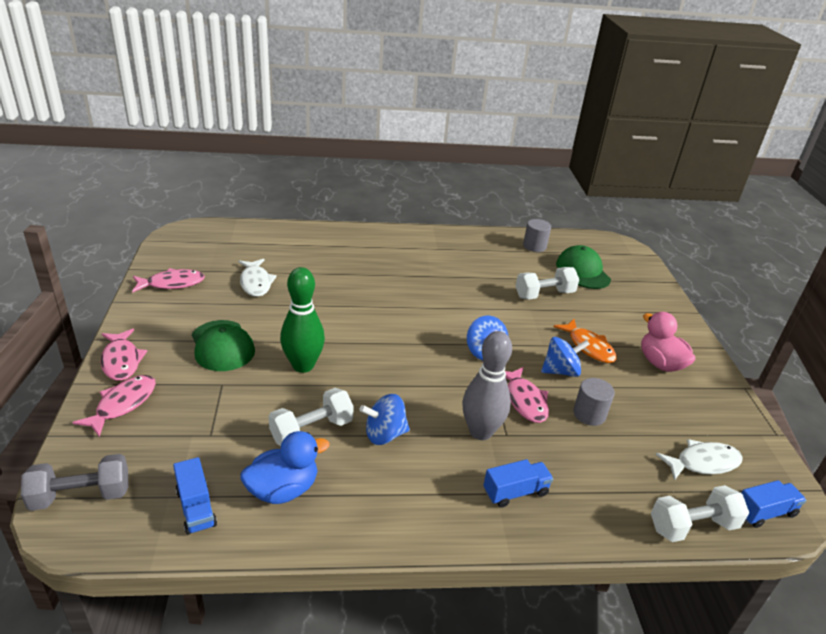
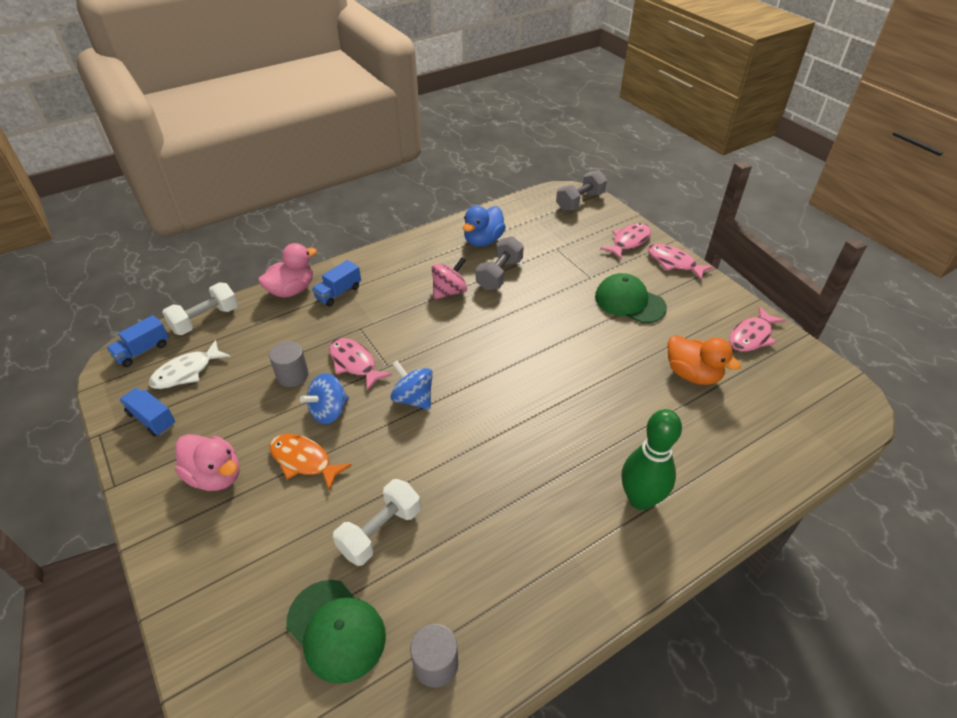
camera: 155 degrees right, 10 degrees up
pink fish [72,375,156,437] -> pink fish turned 135 degrees counterclockwise [600,223,651,259]
blue truck [173,457,217,535] -> blue truck moved to [119,388,175,436]
white fish [238,259,277,297] -> orange duck [668,335,741,385]
white dumbbell [268,388,354,446] -> grey dumbbell [476,236,524,291]
green bowling pin [280,267,325,373] -> green bowling pin moved to [622,409,682,510]
blue spinning top [360,394,410,445] -> pink spinning top [432,257,467,300]
grey bowling pin [462,331,512,440] -> none
none -> pink duck [258,243,317,298]

